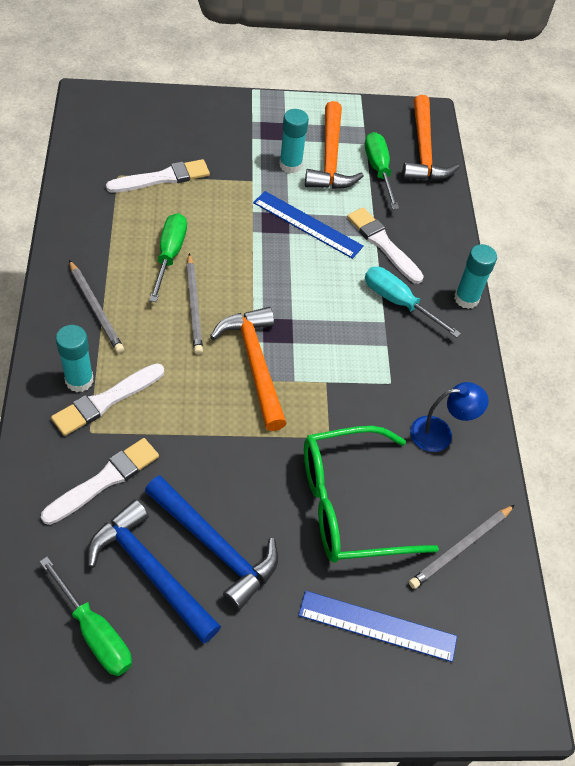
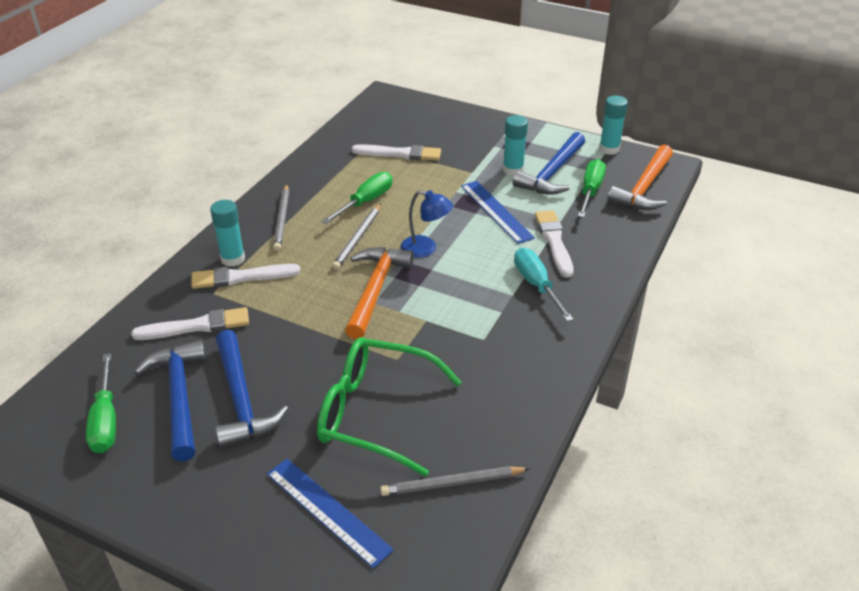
camera: 35 degrees right, 15 degrees down
orange hammer [305,101,364,189] -> blue hammer [513,132,585,195]
blue lamp [410,382,489,452] -> blue lamp moved to [401,190,453,258]
turquoise glue stick [454,244,497,309] -> turquoise glue stick moved to [599,96,628,155]

